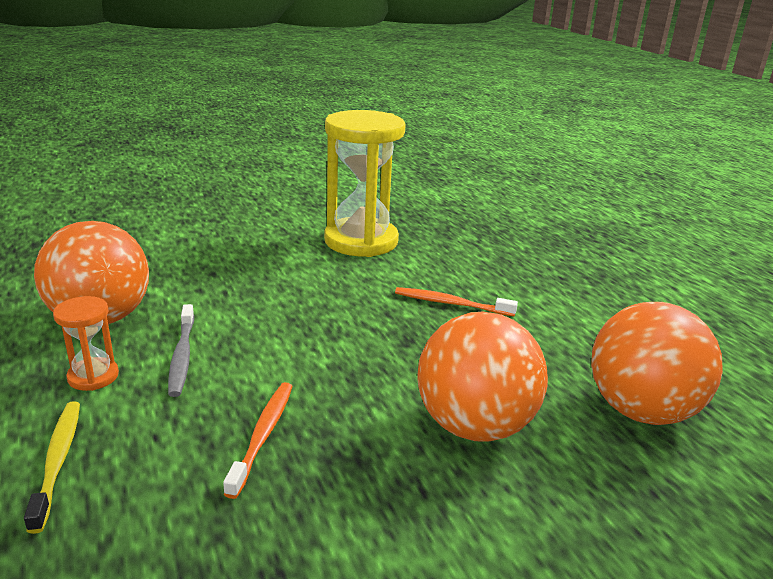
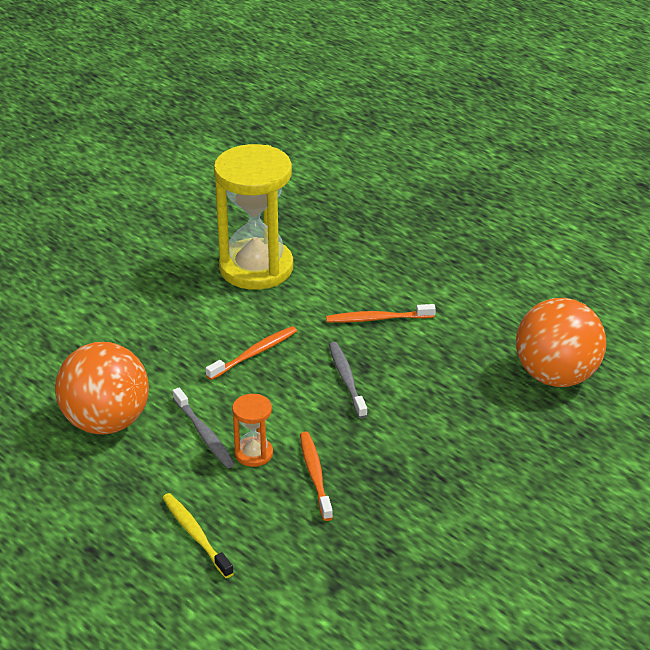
camera: 20 degrees left, 10 degrees up
orange hourglass [53,296,119,391] -> orange hourglass moved to [232,394,273,467]
orange ball [418,311,548,442] -> none
none -> orange toothbrush [206,326,297,380]
none -> grey toothbrush [329,342,368,419]

